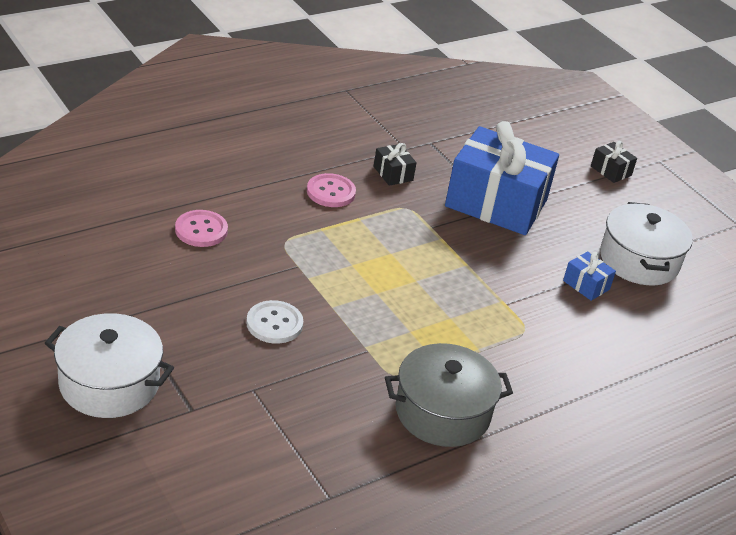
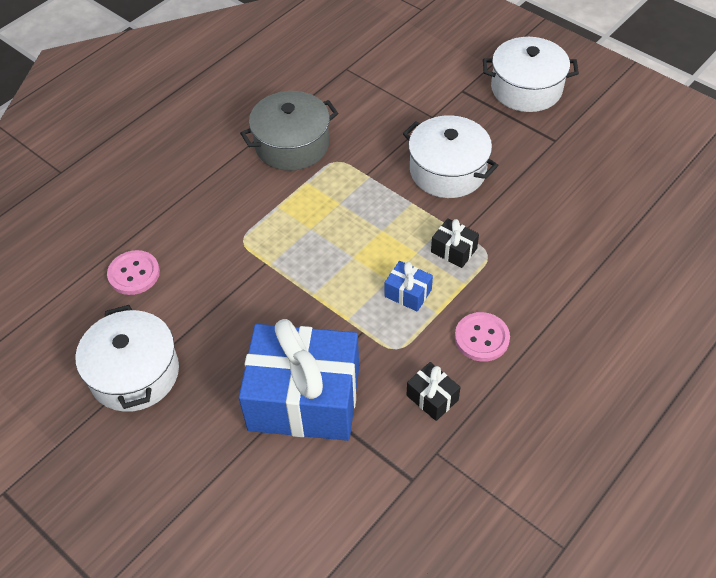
camera: 170 degrees right, 15 degrees up
pink button [175,210,228,247] -> pink button moved to [107,250,160,295]
white button [246,300,303,344] -> white pot [403,115,498,198]
blue gift [563,251,616,301] -> blue gift moved to [384,261,433,312]
black gift [591,141,637,183] -> black gift moved to [431,218,479,268]

